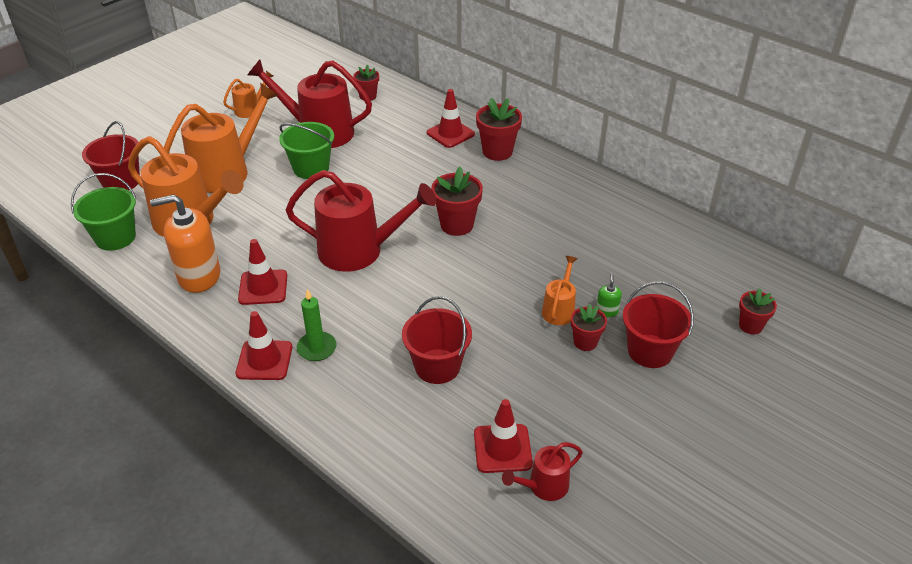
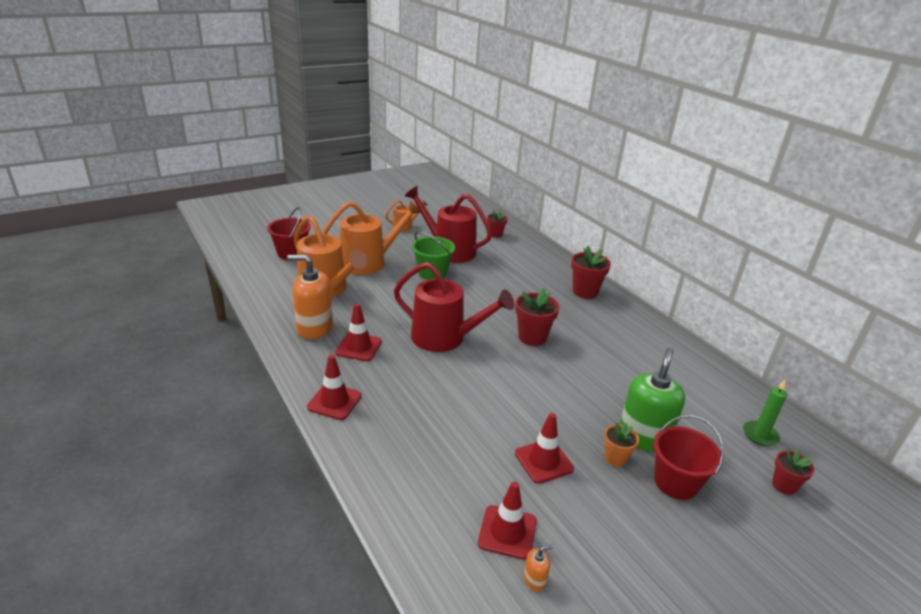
camera: 15 degrees right, 10 degrees down
green bucket [71,173,136,251] -> none
green candle [296,289,337,361] -> green candle moved to [743,380,787,446]
red bucket [402,296,472,384] -> none
red traffic cone [427,89,475,148] -> red traffic cone moved to [515,413,574,484]
red watering can [502,442,583,501] -> orange soap dispenser [524,545,554,592]
orange watering can [542,256,578,325] -> none
red flower pot [571,304,607,351] -> orange flower pot [604,422,639,467]
green soap dispenser [596,274,622,317] -> green soap dispenser [620,348,685,452], size x2.45

